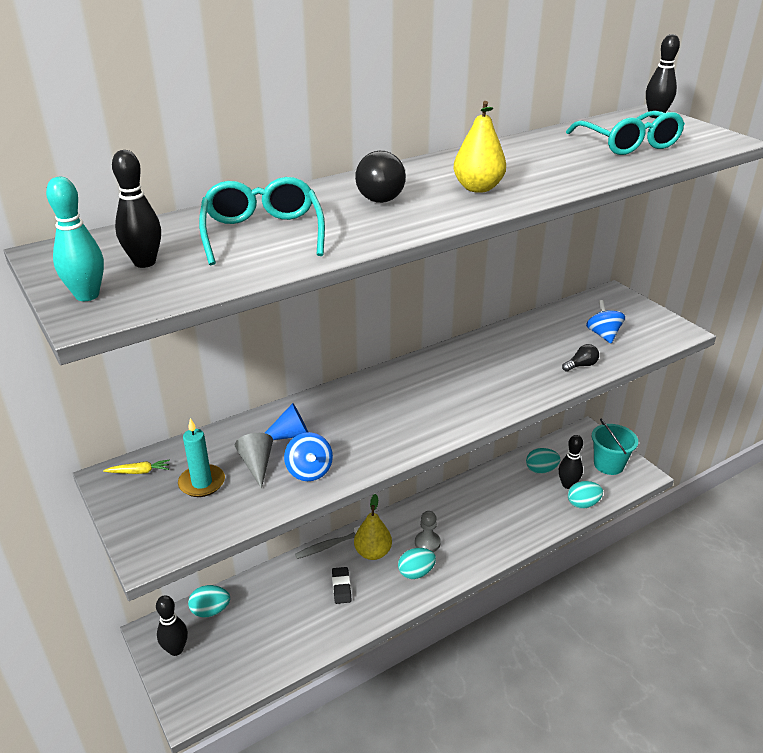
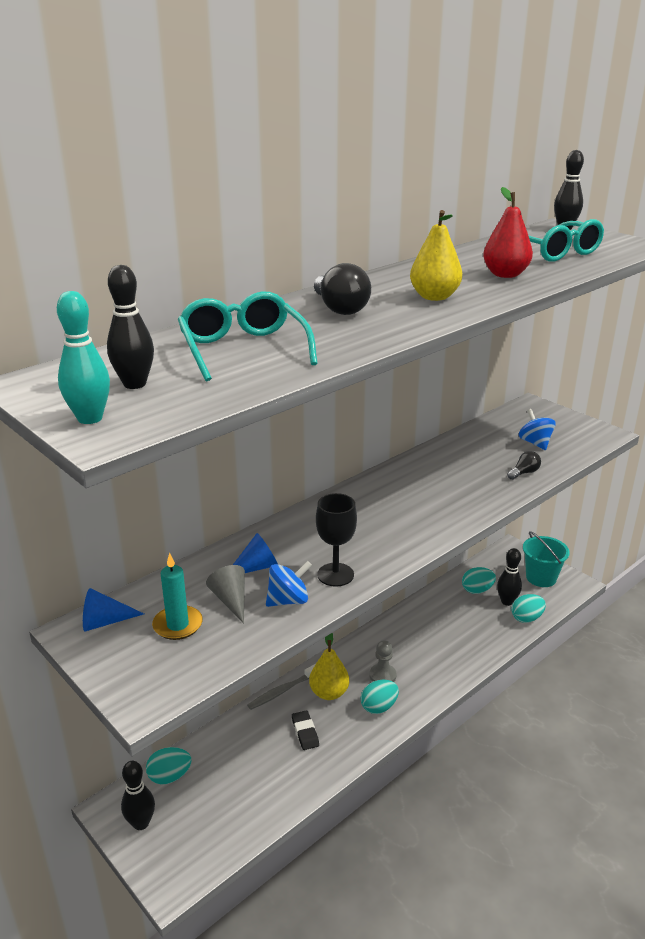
camera: 10 degrees left, 5 degrees down
yellow carrot [103,460,170,474] -> blue cone [83,588,144,631]
blue spinning top [284,432,333,481] -> blue spinning top turned 90 degrees counterclockwise [266,561,312,607]
none -> black goblet [316,493,357,587]
none -> red pear [483,187,533,278]

